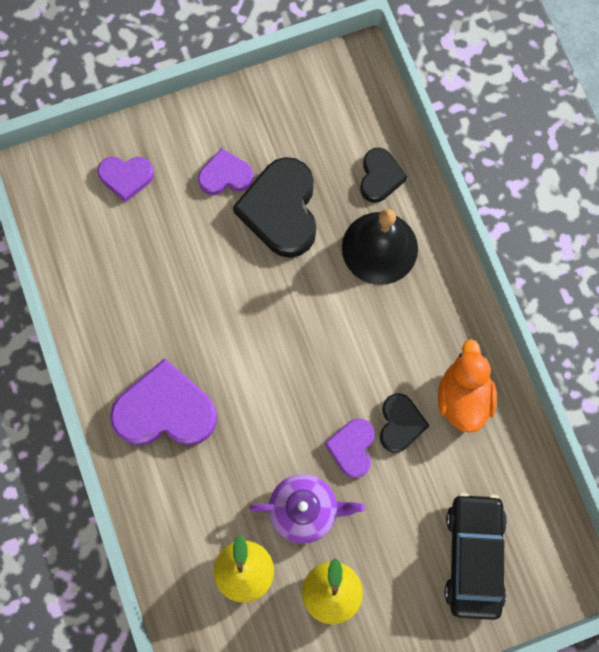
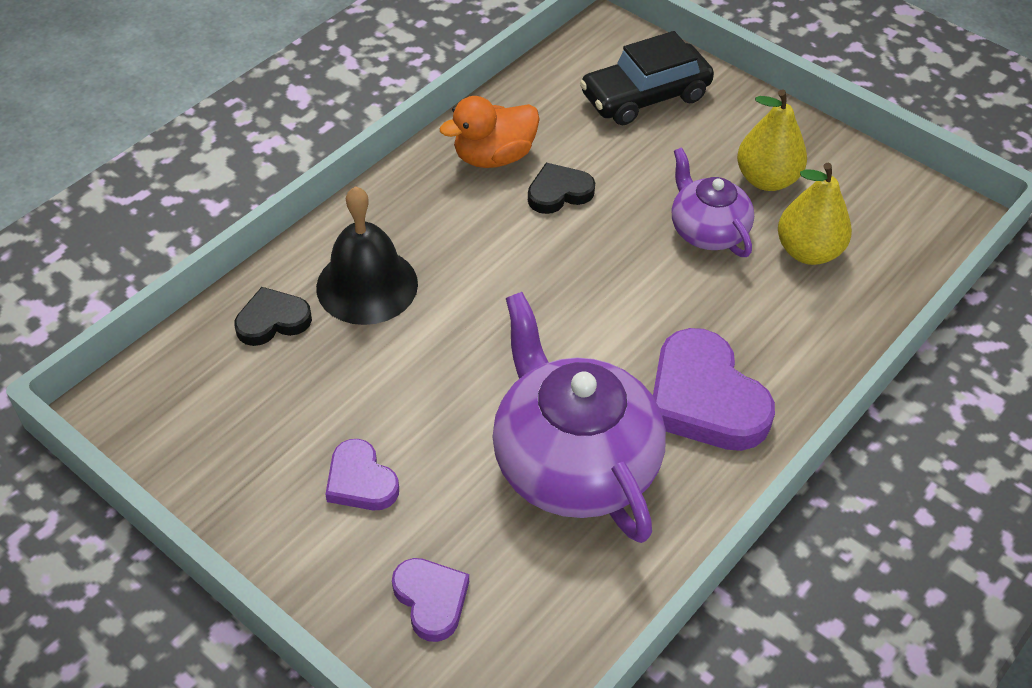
camera: 120 degrees left, 25 degrees down
black heart [233,157,316,258] -> none
purple heart [325,418,374,478] -> none
none -> purple teapot [493,292,666,543]

